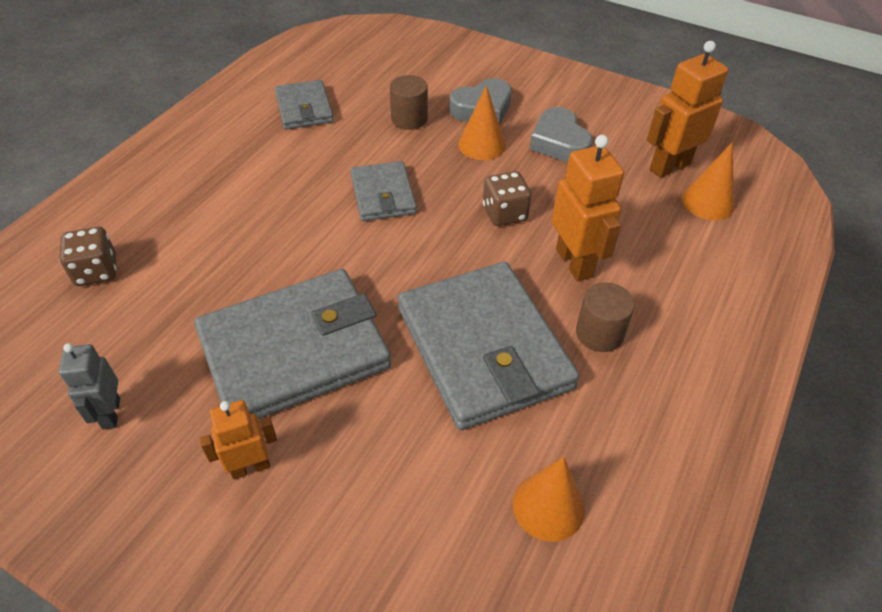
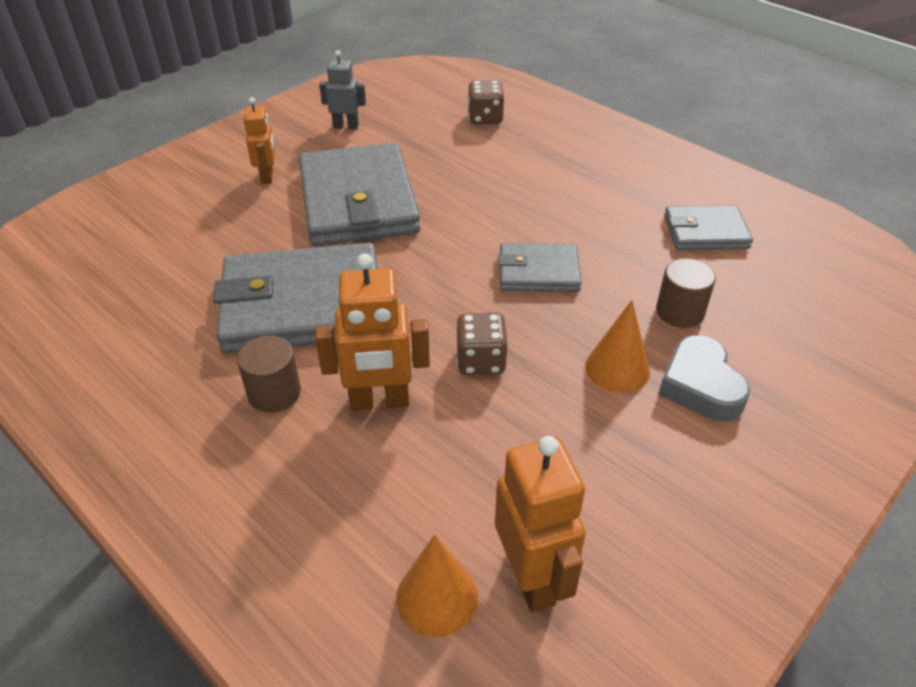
camera: 105 degrees right, 5 degrees down
orange cone [513,457,585,542] -> none
grey heart [529,107,593,162] -> none

